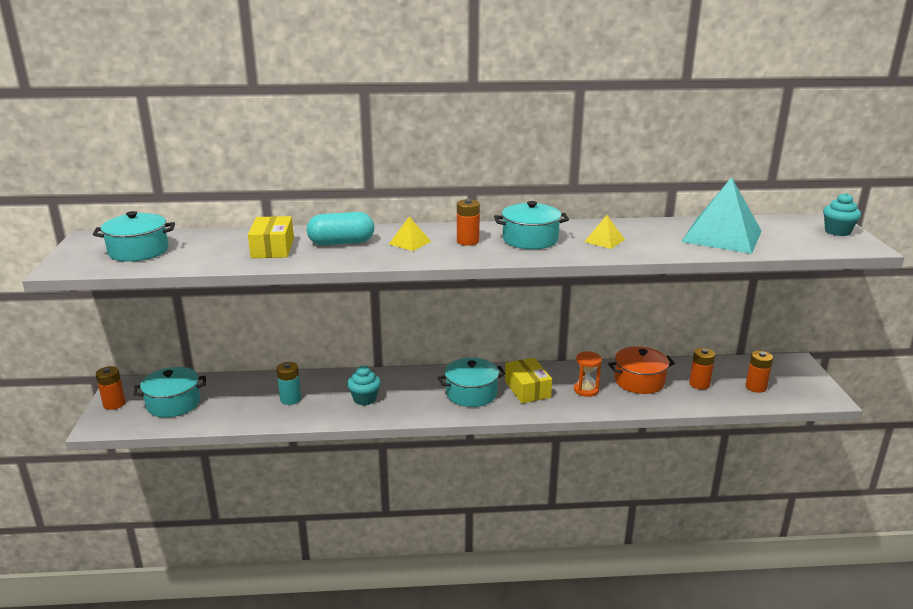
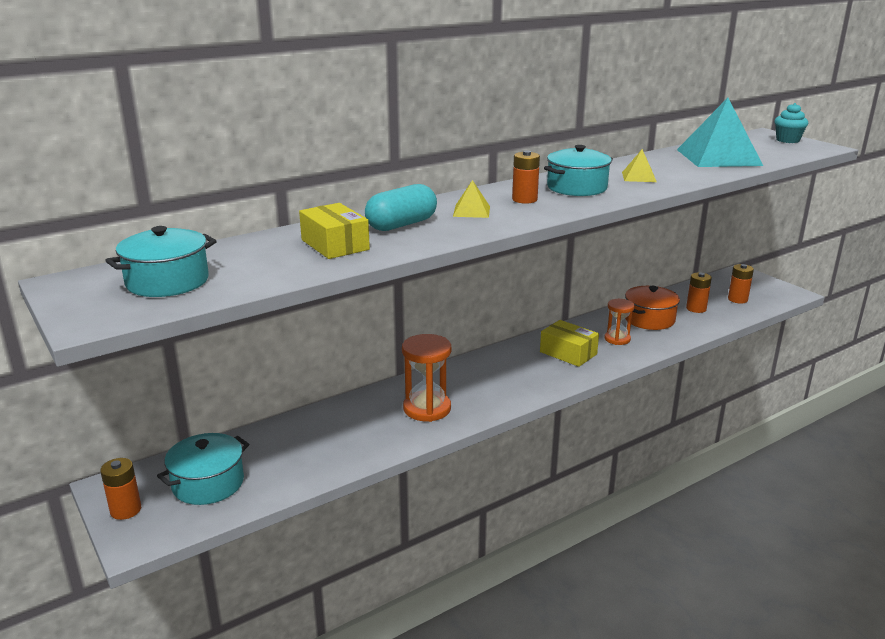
camera: 30 degrees left, 0 degrees up
turquoise battery [276,362,301,405] -> none
turquoise cupcake [347,366,381,405] -> orange hourglass [402,334,451,422]
turquoise pot [438,358,506,407] -> none

